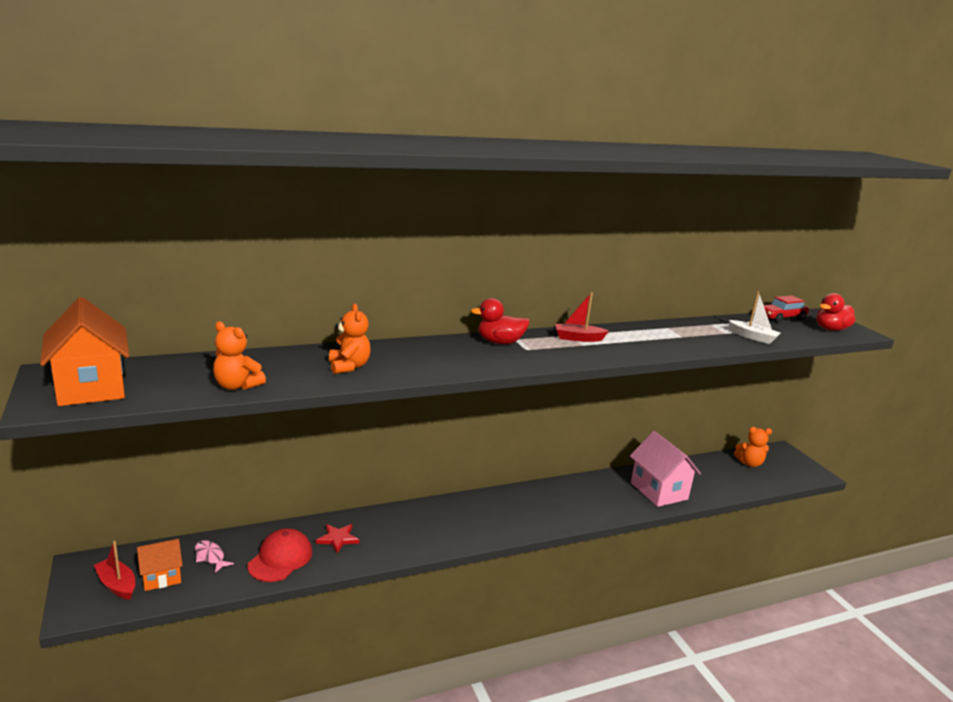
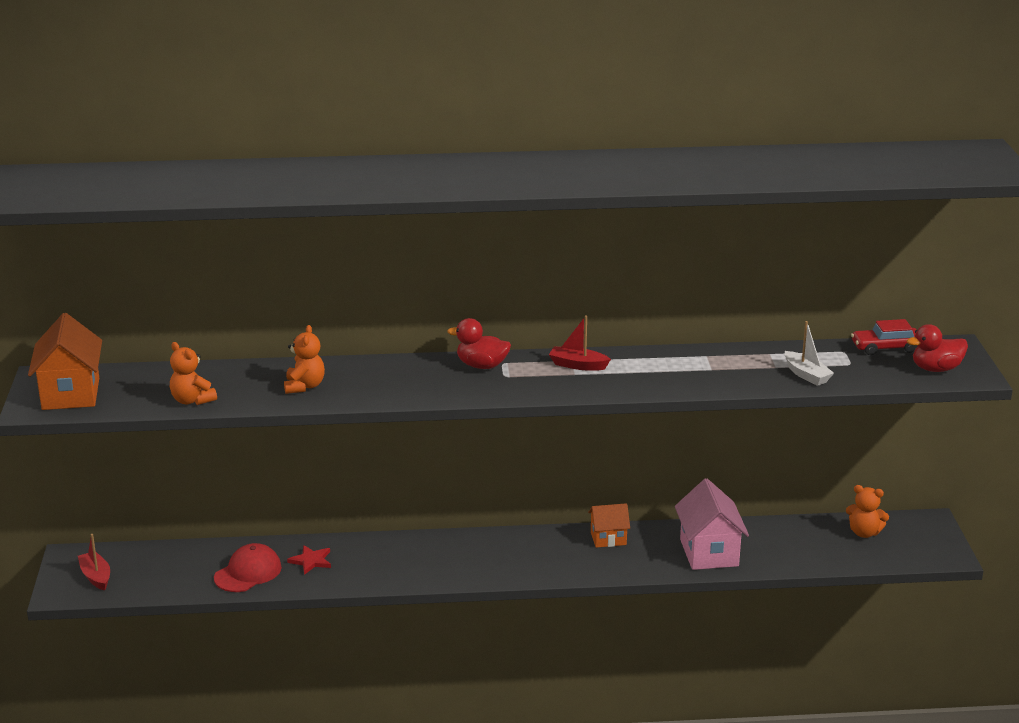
camera: 20 degrees right, 5 degrees up
orange house [137,539,183,591] -> orange house moved to [588,503,630,548]
pink fish [195,540,234,573] -> none

